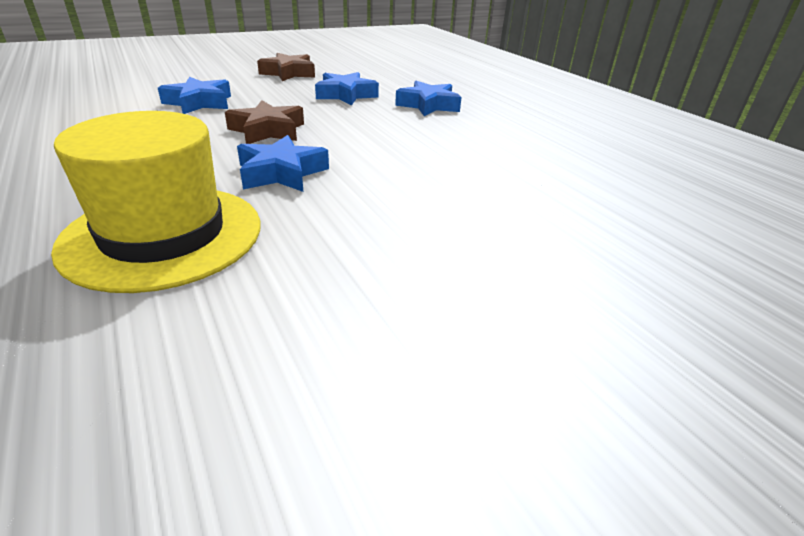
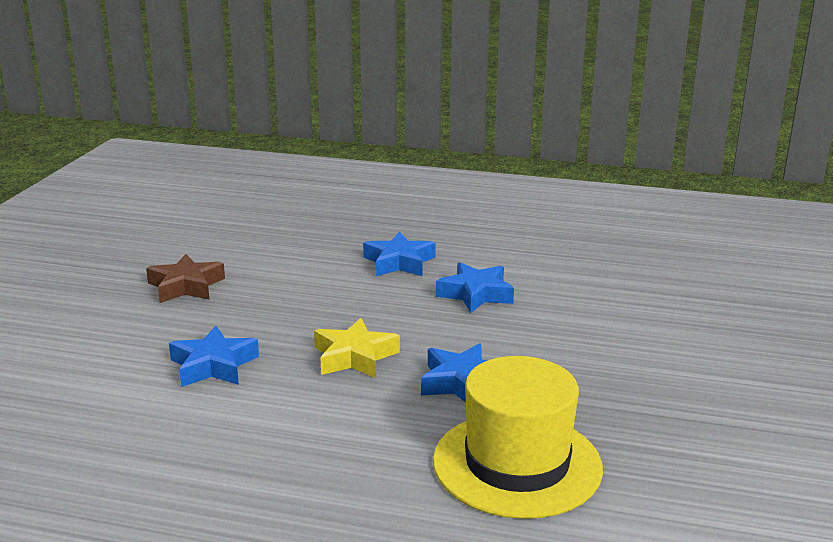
camera: 45 degrees left, 10 degrees down
brown star [225,100,304,144] -> yellow star [314,318,400,378]
blue star [315,72,379,106] -> blue star moved to [436,262,514,313]

